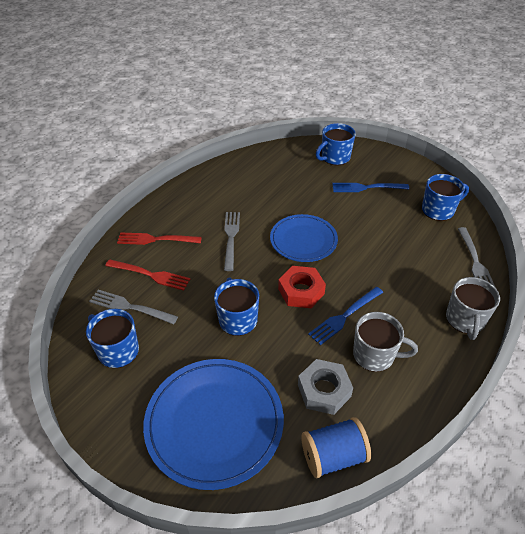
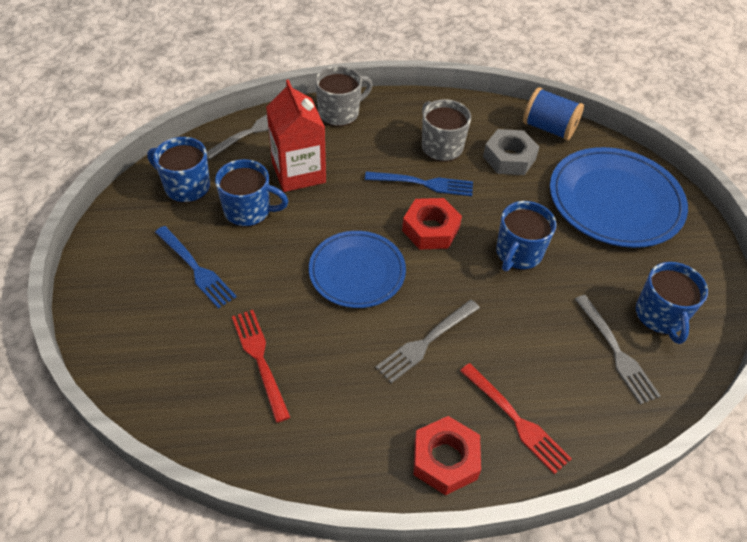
camera: 135 degrees left, 5 degrees up
red fork [105,259,190,291] -> red fork moved to [232,310,290,423]
blue mug [316,123,356,165] -> blue mug moved to [215,159,288,227]
none -> red carton [266,80,326,192]
none -> red nut [414,416,481,495]

